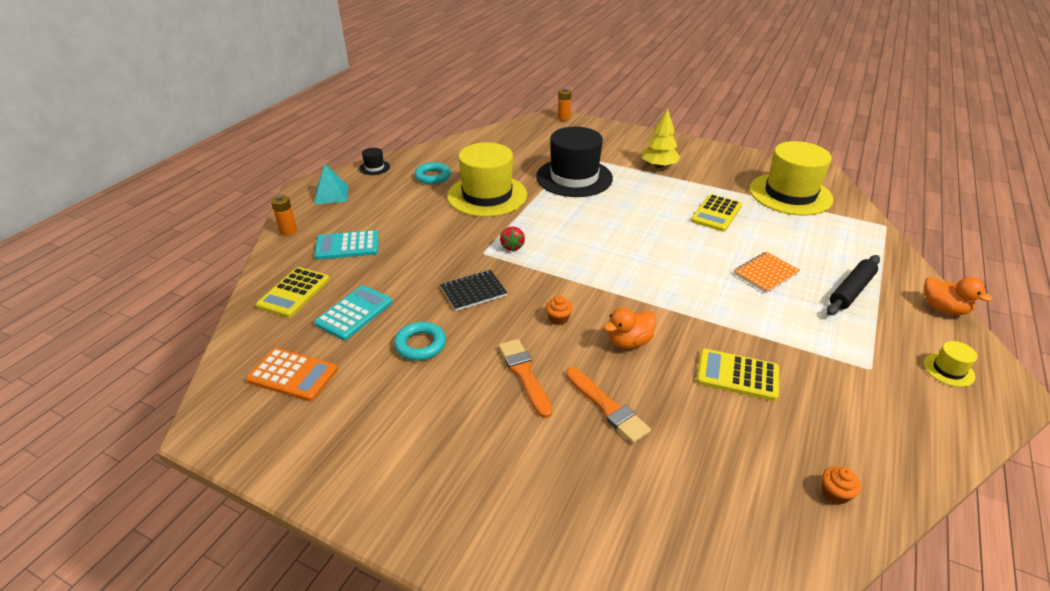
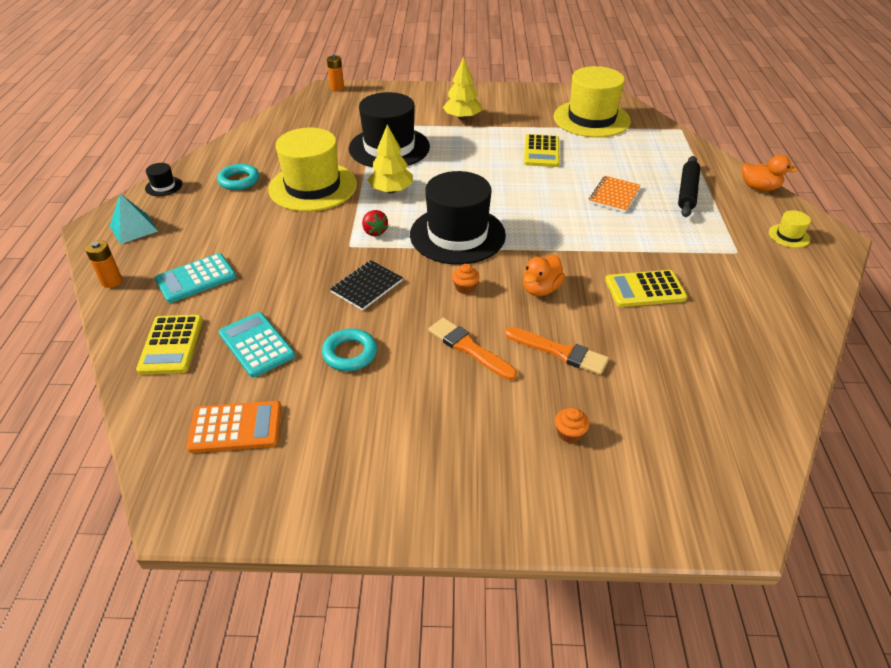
camera: 25 degrees left, 5 degrees up
turquoise calculator [314,285,392,340] -> turquoise calculator turned 45 degrees counterclockwise [219,312,295,378]
orange cupcake [822,466,861,504] -> orange cupcake moved to [555,408,589,443]
none -> yellow tree [368,125,413,194]
none -> black hat [410,171,506,265]

